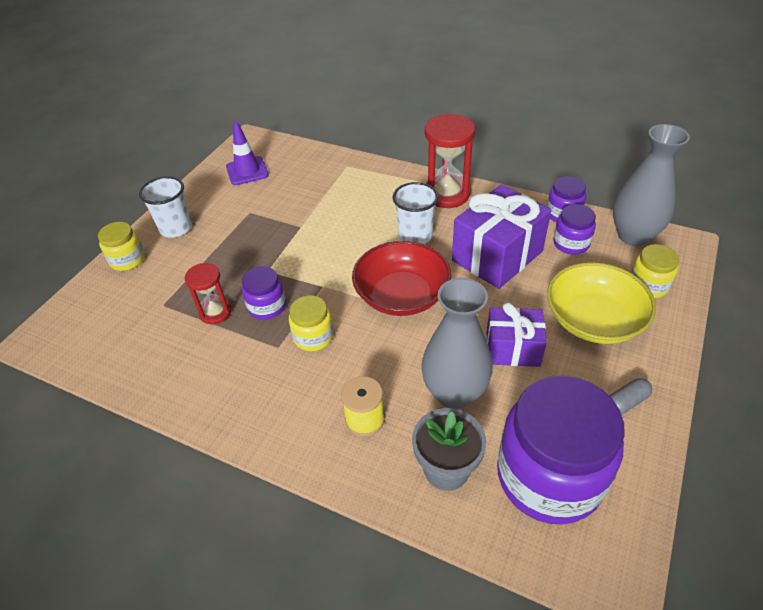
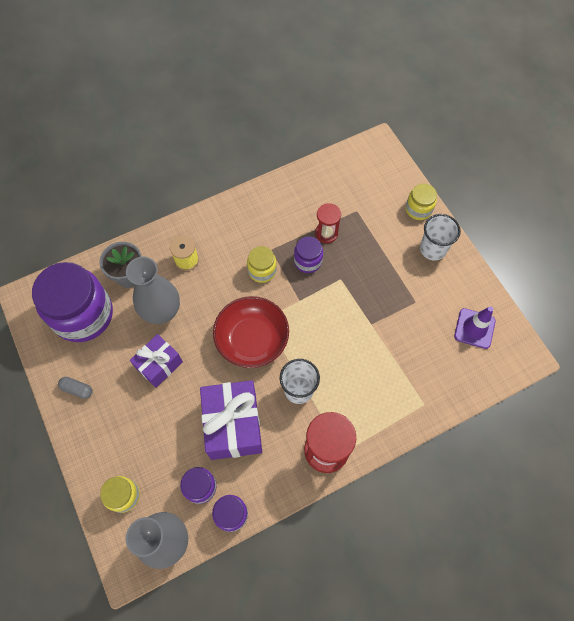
camera: 125 degrees right, 20 degrees up
yellow bowl [547,262,656,344] -> none
grey capsule [609,378,652,414] -> grey capsule turned 75 degrees counterclockwise [58,377,92,399]

